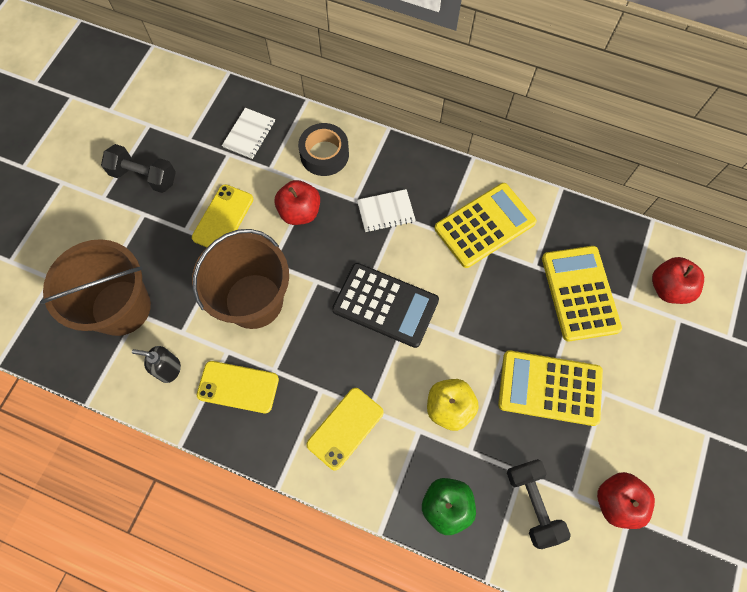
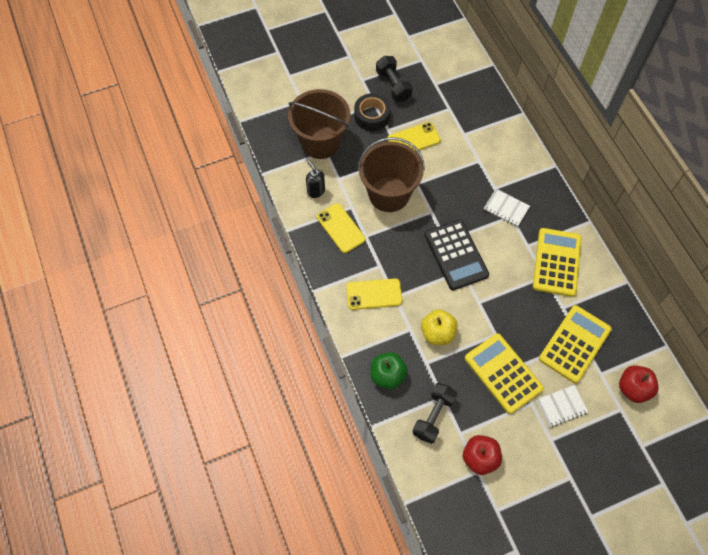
camera: 45 degrees right, 5 degrees down
white notebook [222,108,275,159] -> white notebook moved to [536,385,588,428]
red apple [275,180,320,225] -> none
black tape [298,123,349,176] -> black tape moved to [354,93,391,131]
yellow calculator [434,183,537,268] -> yellow calculator turned 90 degrees counterclockwise [533,228,582,297]

